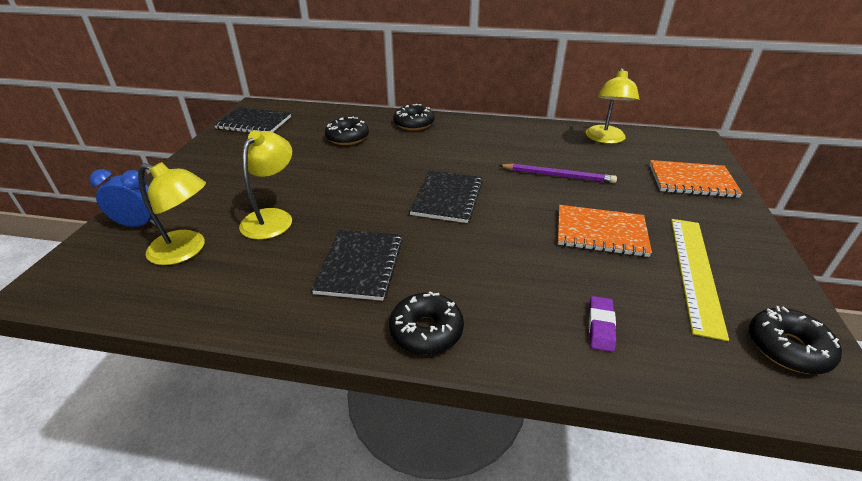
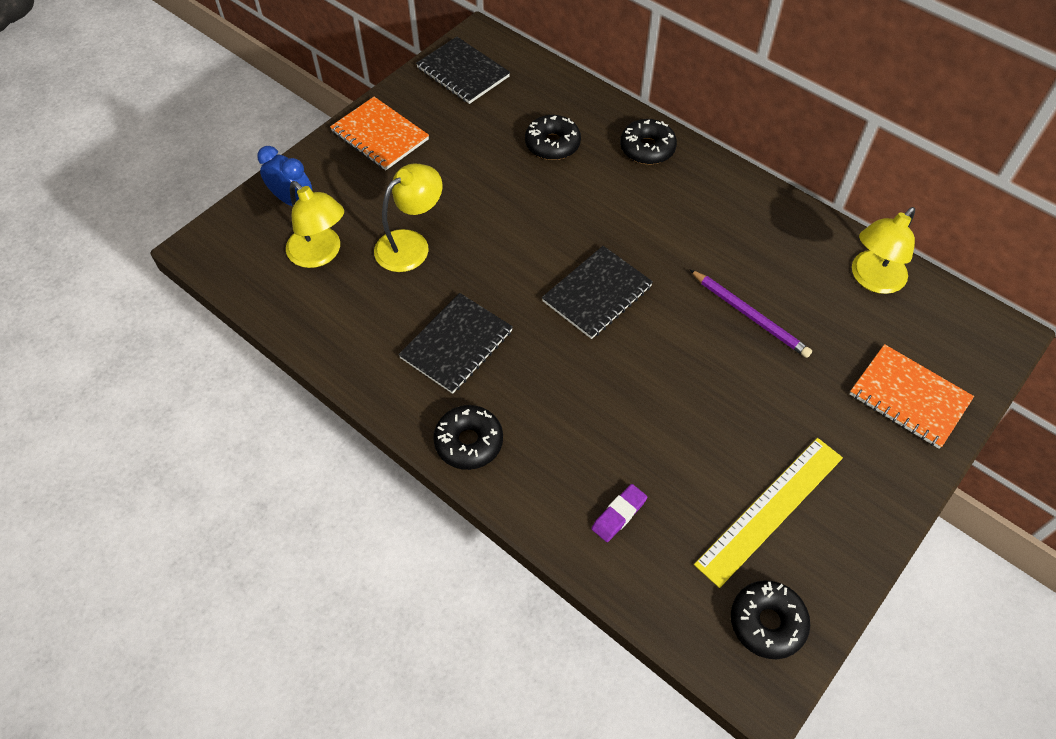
camera: 30 degrees right, 20 degrees up
orange notebook [558,205,652,257] -> orange notebook moved to [330,97,429,170]

